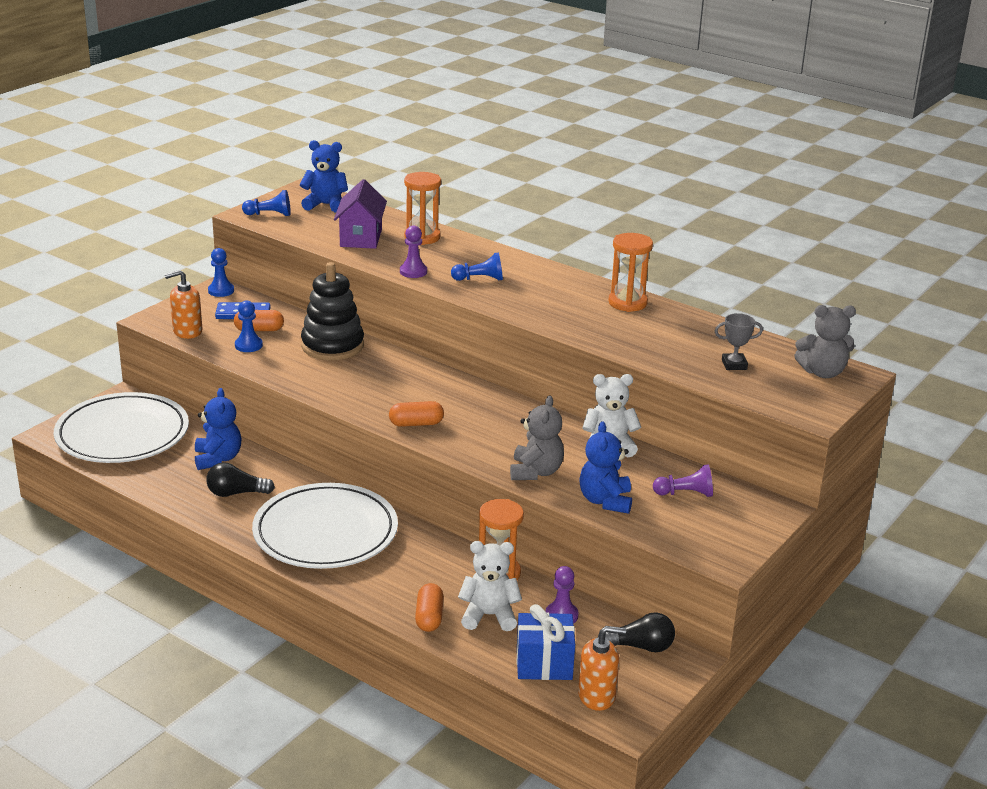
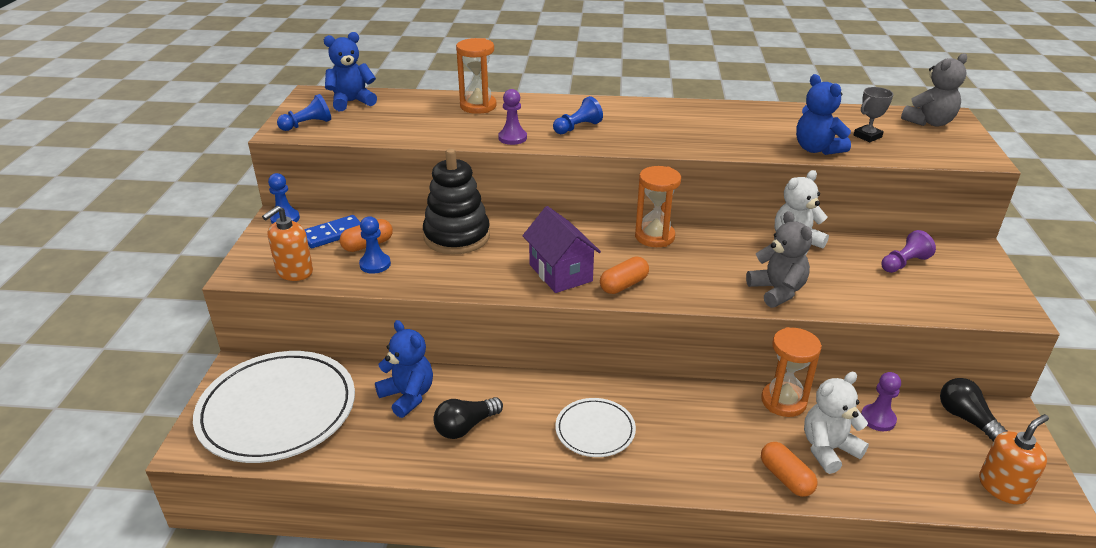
camera: 30 degrees left, 5 degrees up
white plate [252,483,398,569] -> white plate [555,398,636,457], size x0.50
purple house [334,179,387,249] -> purple house moved to [523,206,601,293]
blue gift [517,604,575,680] -> none
blue teddy bear [579,421,632,514] -> blue teddy bear moved to [796,74,851,155]
black light bulb [598,612,675,652] -> black light bulb turned 90 degrees counterclockwise [940,378,1007,441]
orange hourglass [608,233,653,312] -> orange hourglass moved to [635,166,681,247]

